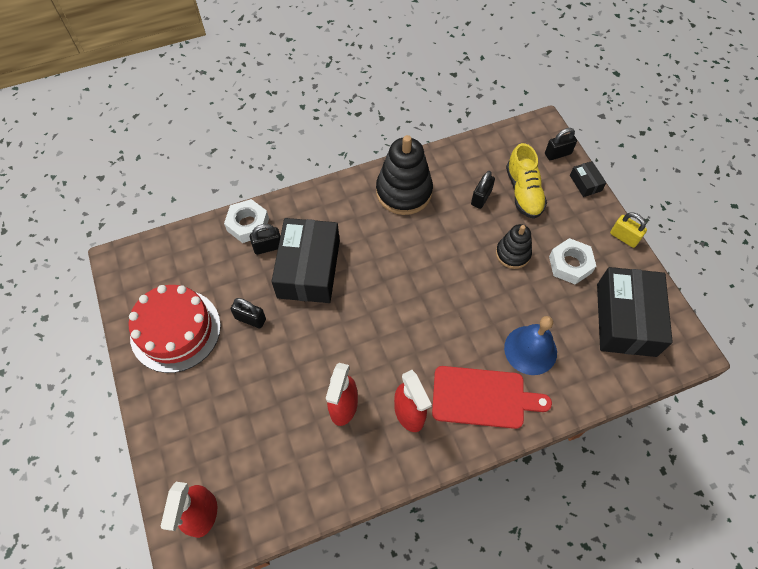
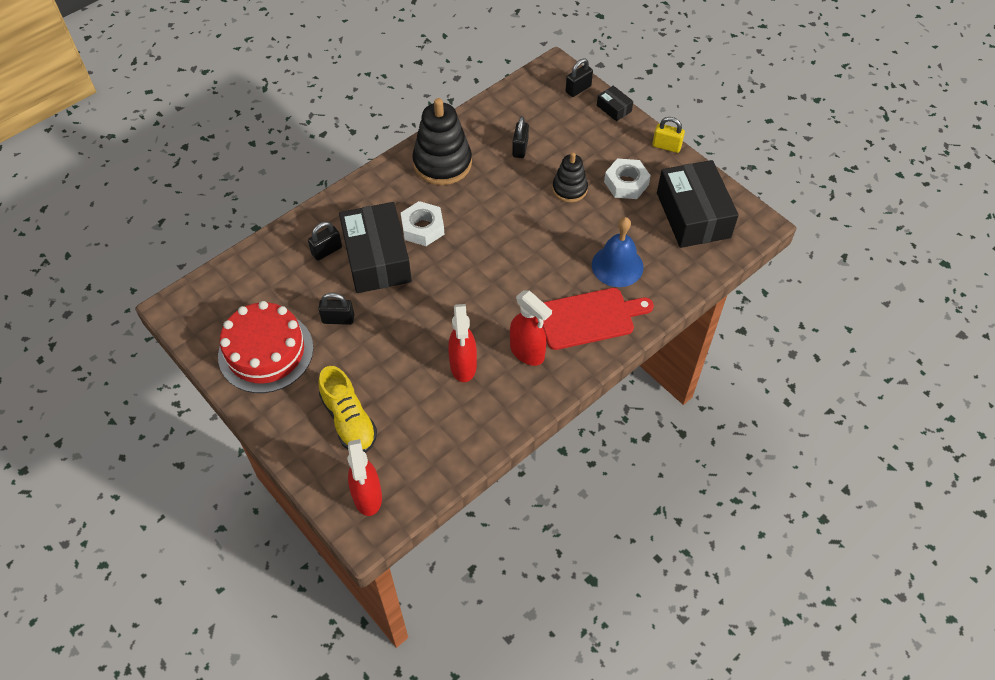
camera: 20 degrees left, 5 degrees down
white nut [224,199,269,243] -> white nut moved to [401,201,444,246]
yellow shoe [506,143,547,219] -> yellow shoe moved to [318,366,377,453]

